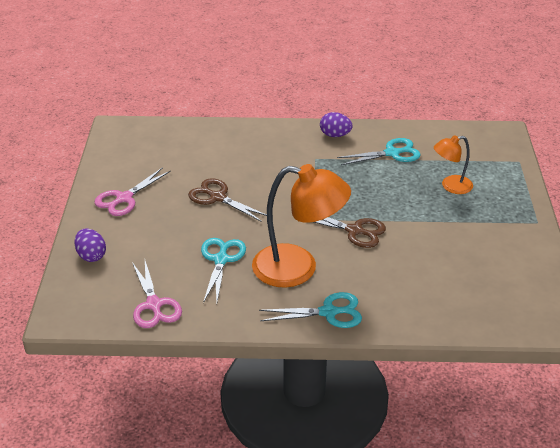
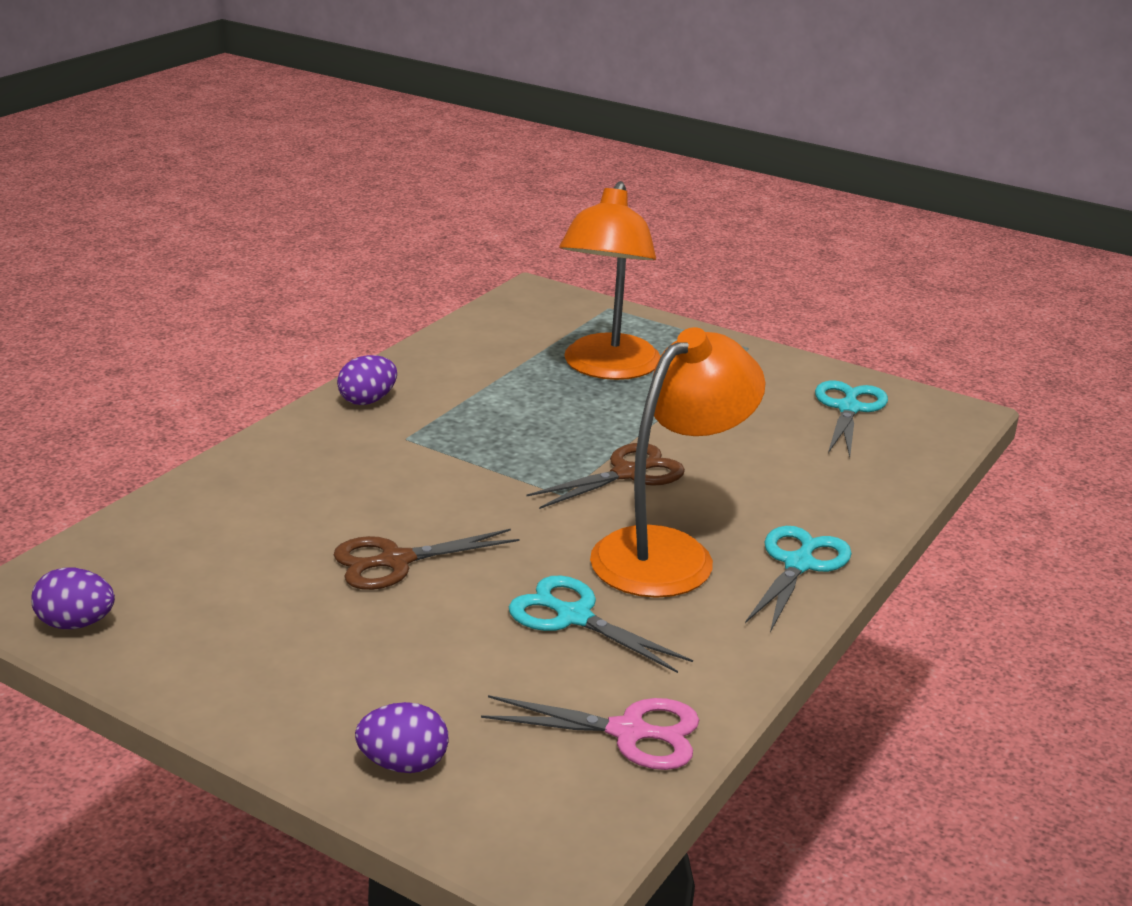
camera: 60 degrees left, 10 degrees down
pink scissors [95,167,171,216] -> none
turquoise scissors [337,138,421,165] -> turquoise scissors moved to [815,380,888,457]
orange lamp [434,135,473,194] -> orange lamp [559,181,660,380], size x1.87
none -> purple egg [31,567,115,629]

